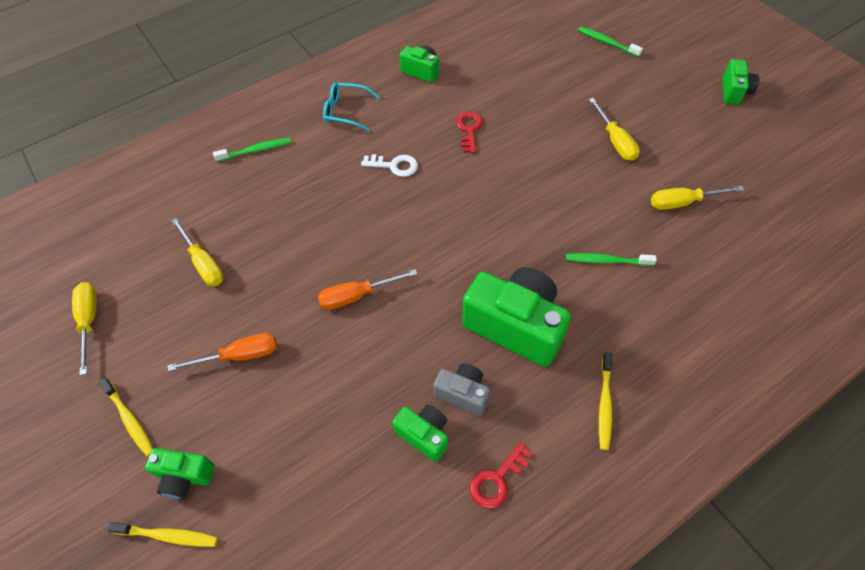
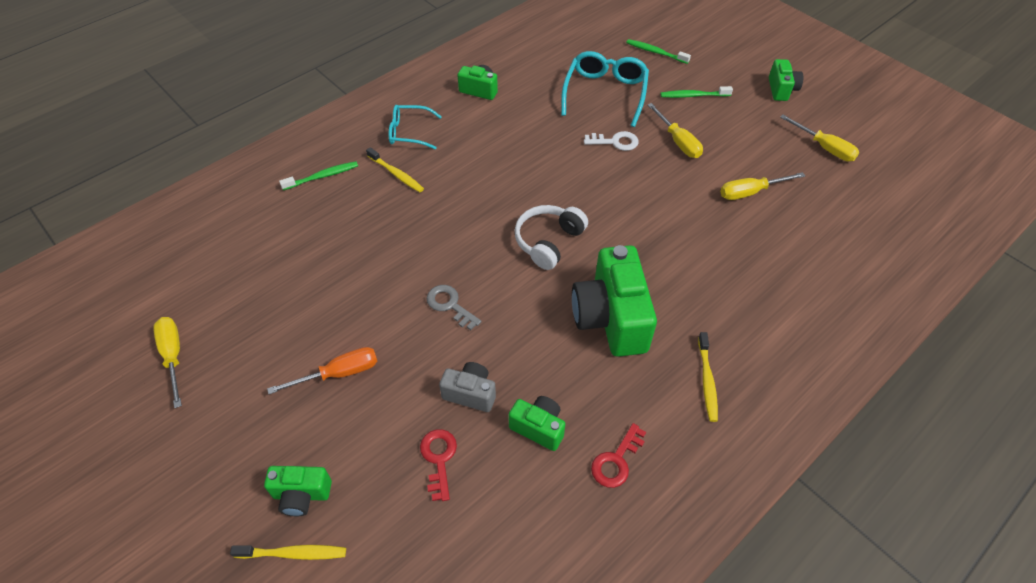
camera: 10 degrees left, 5 degrees down
yellow toothbrush [99,377,153,456] -> yellow toothbrush moved to [366,147,424,192]
yellow screwdriver [171,218,223,286] -> yellow screwdriver moved to [780,115,859,161]
orange screwdriver [318,269,417,310] -> grey key [426,285,481,330]
white key [361,154,418,177] -> white key moved to [584,131,639,151]
grey camera [433,363,490,416] -> grey camera moved to [439,362,496,412]
red key [456,112,483,153] -> red key moved to [420,429,457,501]
green camera [462,267,571,367] -> green camera turned 120 degrees counterclockwise [572,245,657,357]
green toothbrush [566,253,657,266] -> green toothbrush moved to [661,86,733,98]
none -> white headphones [515,205,588,270]
none -> turquoise glasses [561,51,649,127]

